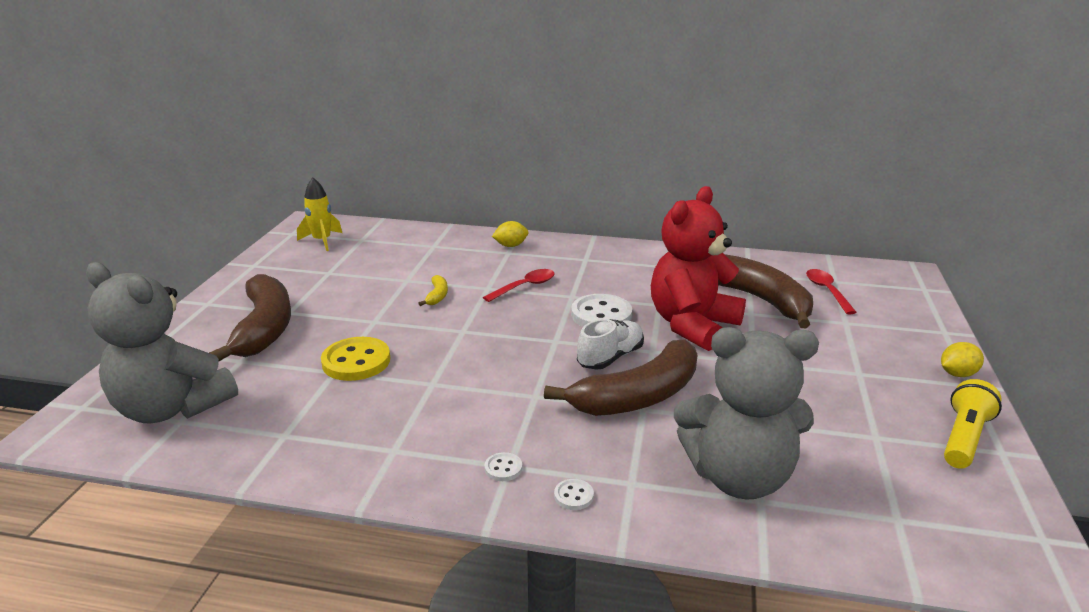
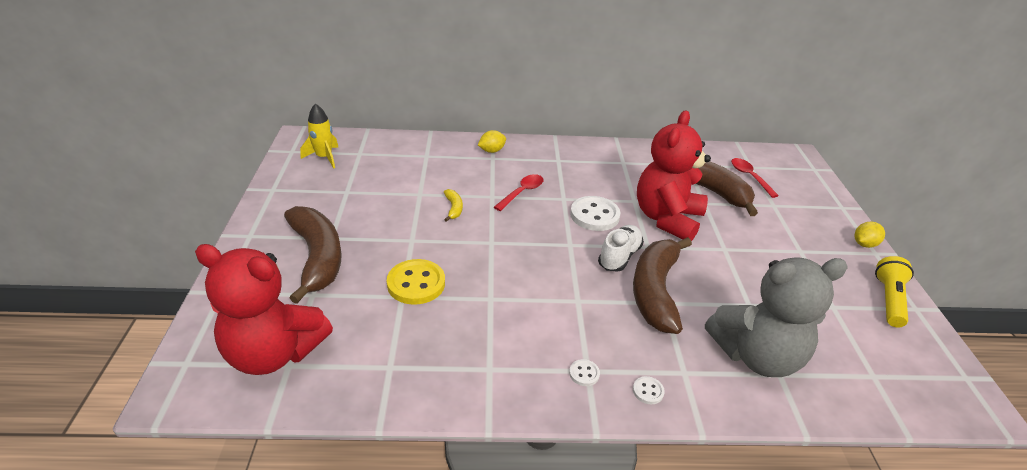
camera: 15 degrees left, 10 degrees up
grey teddy bear [86,262,238,423] -> red teddy bear [195,244,333,375]
brown banana [544,339,698,416] -> brown banana turned 150 degrees clockwise [633,237,692,334]

